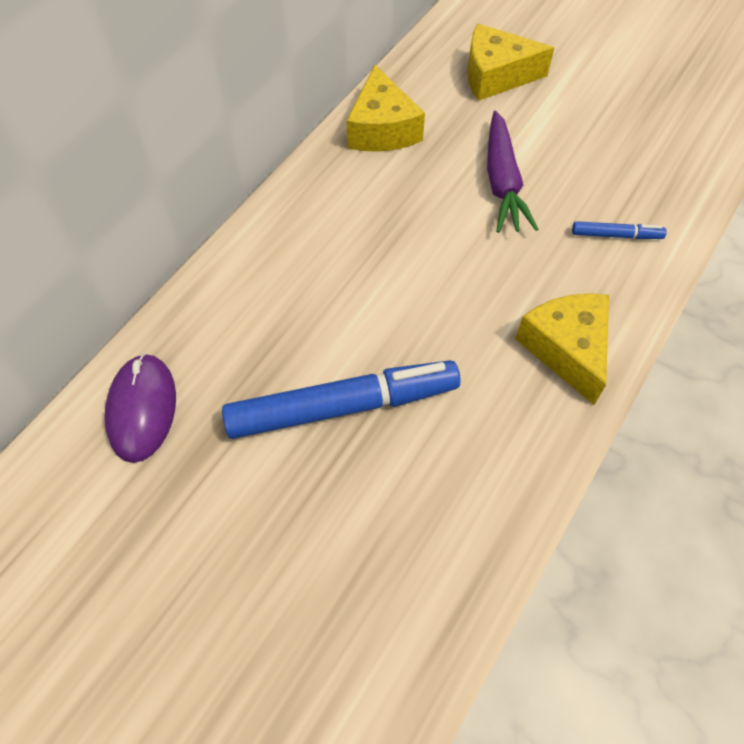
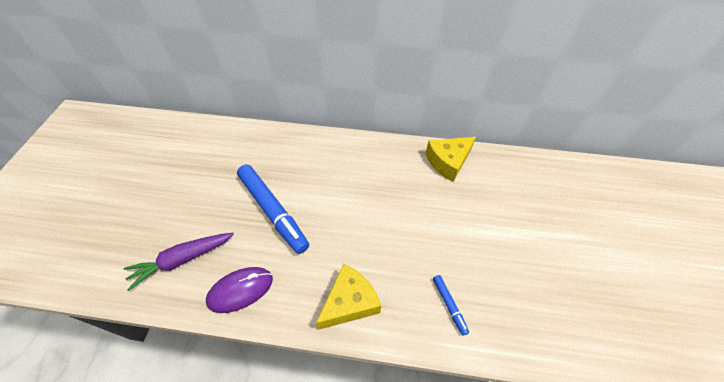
camera: 65 degrees right, 5 degrees down
purple mouse [104,353,176,463] -> purple mouse moved to [206,267,273,313]
yellow cheese [467,24,554,101] -> none
purple carrot [487,111,538,233] -> purple carrot moved to [124,233,234,291]

